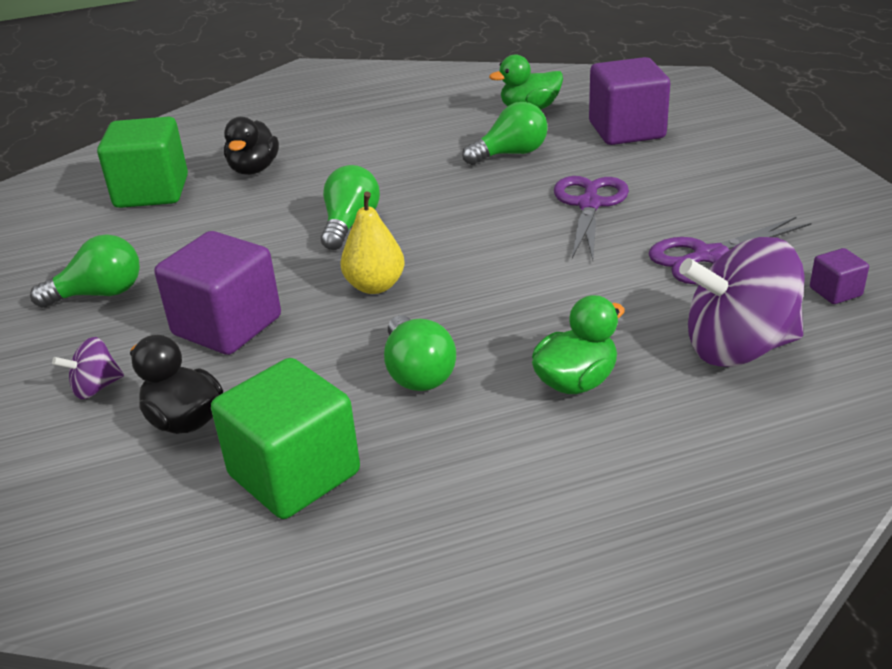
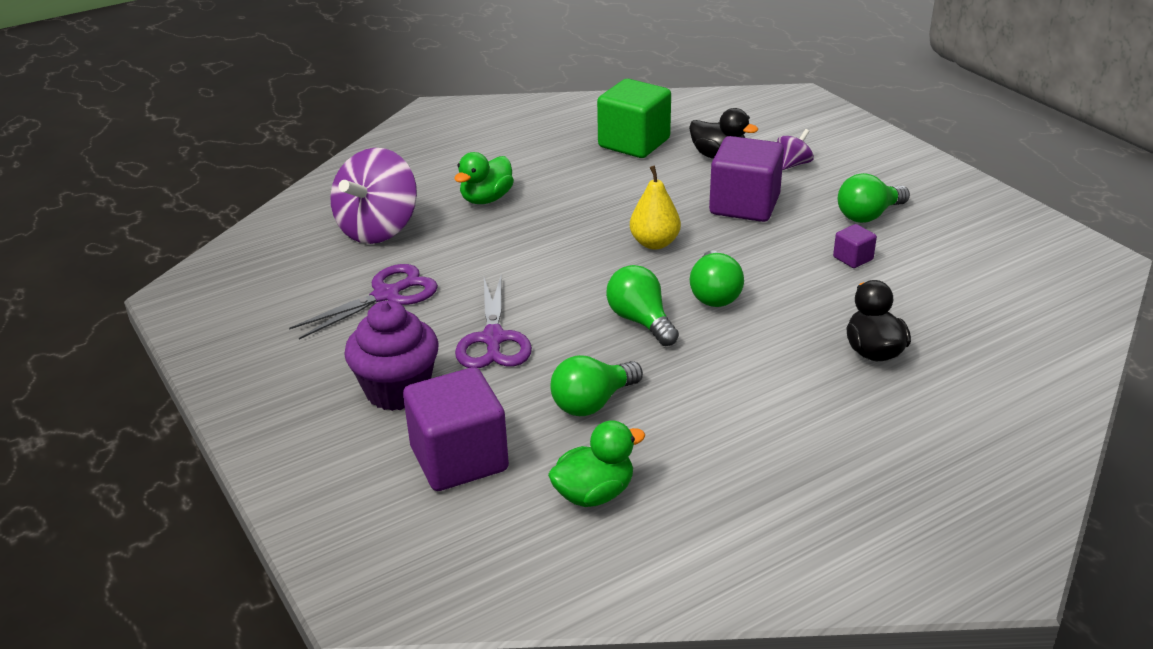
camera: 165 degrees right, 0 degrees up
green cube [97,117,188,208] -> none
green light bulb [384,315,456,391] -> green light bulb moved to [606,265,679,346]
purple spinning top [679,237,805,367] -> purple spinning top turned 135 degrees clockwise [330,148,417,244]
purple cube [810,248,869,304] -> purple cube moved to [833,224,877,268]
none -> purple cupcake [344,300,439,411]

